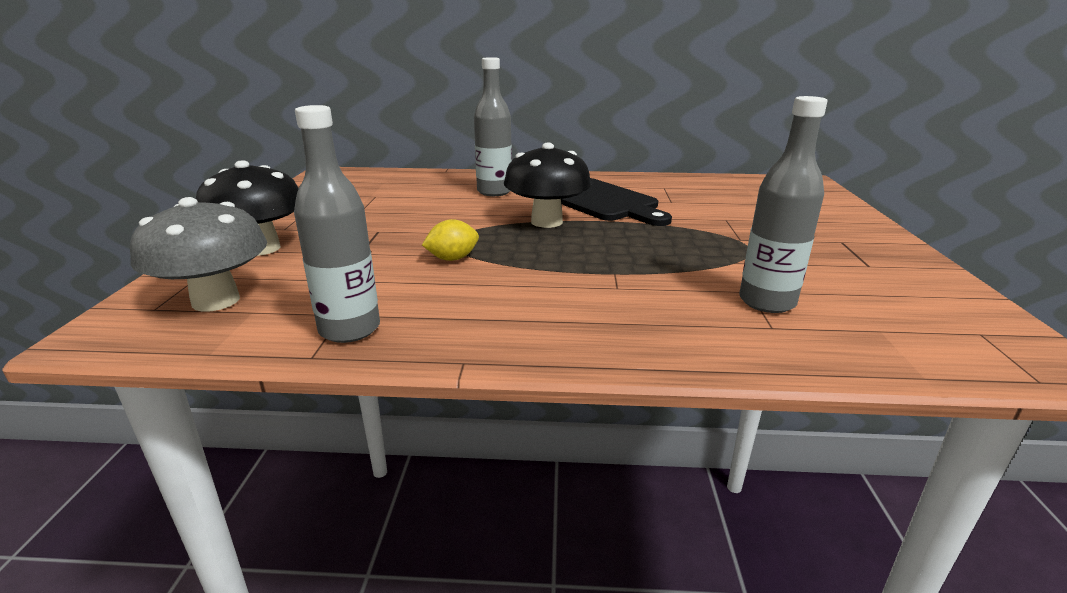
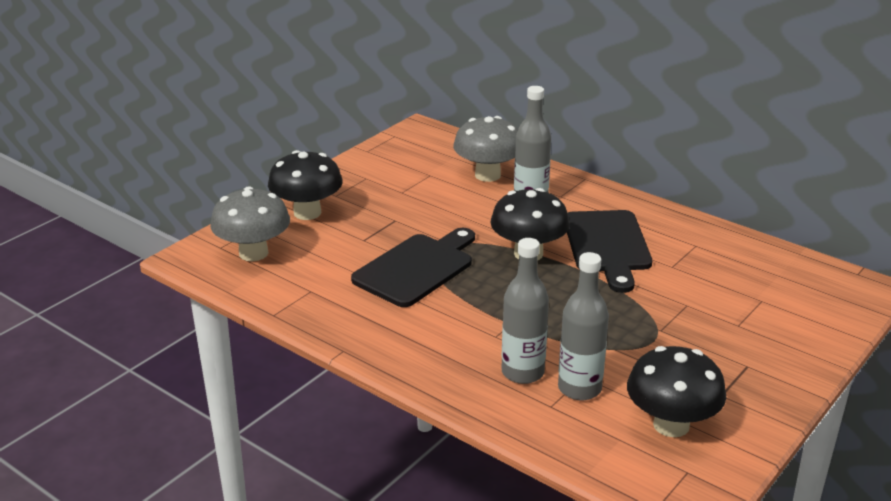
camera: 35 degrees right, 5 degrees up
grey bottle [294,105,380,343] -> grey bottle moved to [501,238,549,384]
yellow lemon [422,219,479,261] -> black cutting board [351,228,475,307]
none -> grey mushroom [453,116,518,182]
none -> black mushroom [627,346,727,437]

